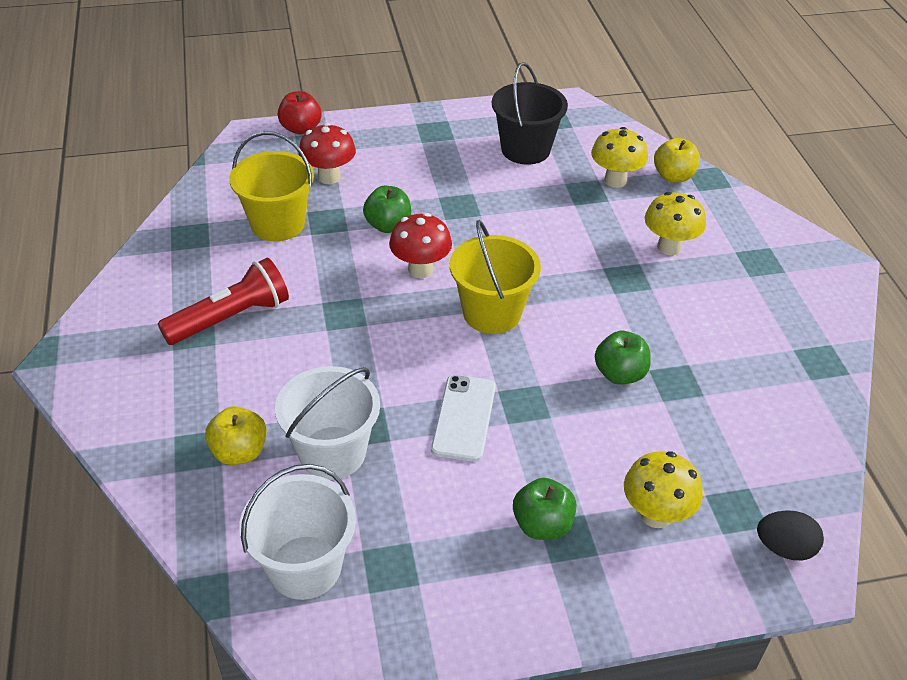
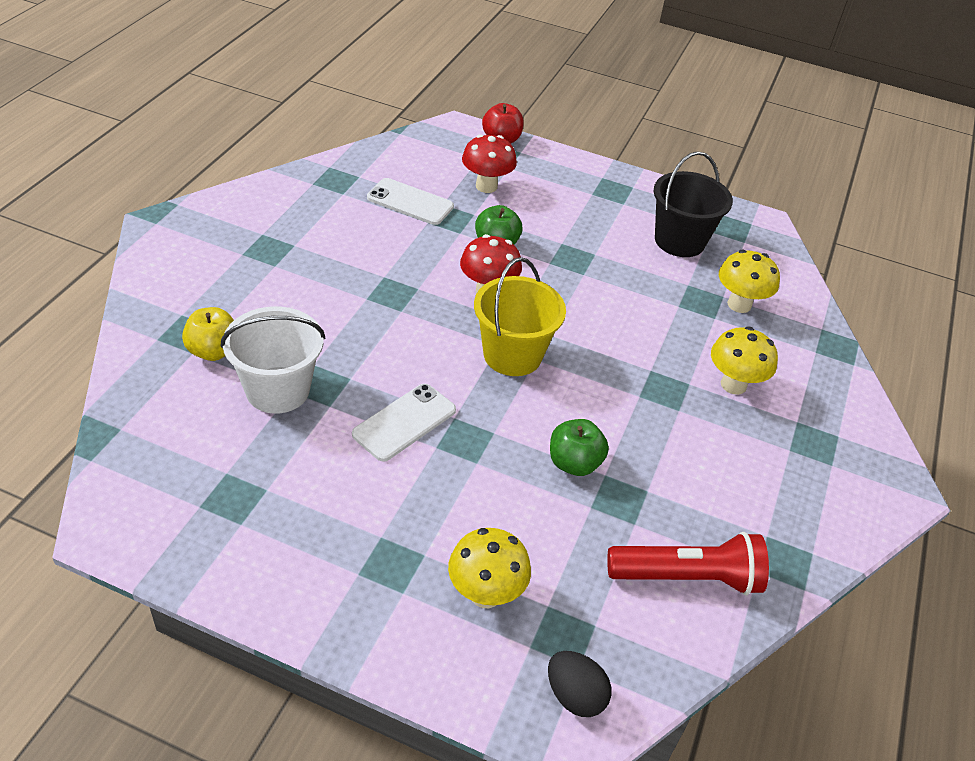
camera: 30 degrees right, 0 degrees up
red flashlight [158,258,289,345] -> red flashlight moved to [607,532,769,595]
yellow bucket [229,131,314,241] -> white phone [367,178,454,225]
white bucket [239,464,356,600] -> none
green apple [513,478,576,540] -> none
yellow apple [654,138,700,183] -> none

